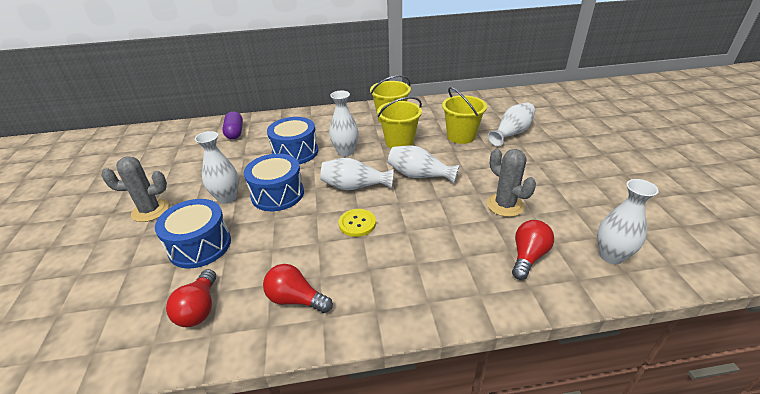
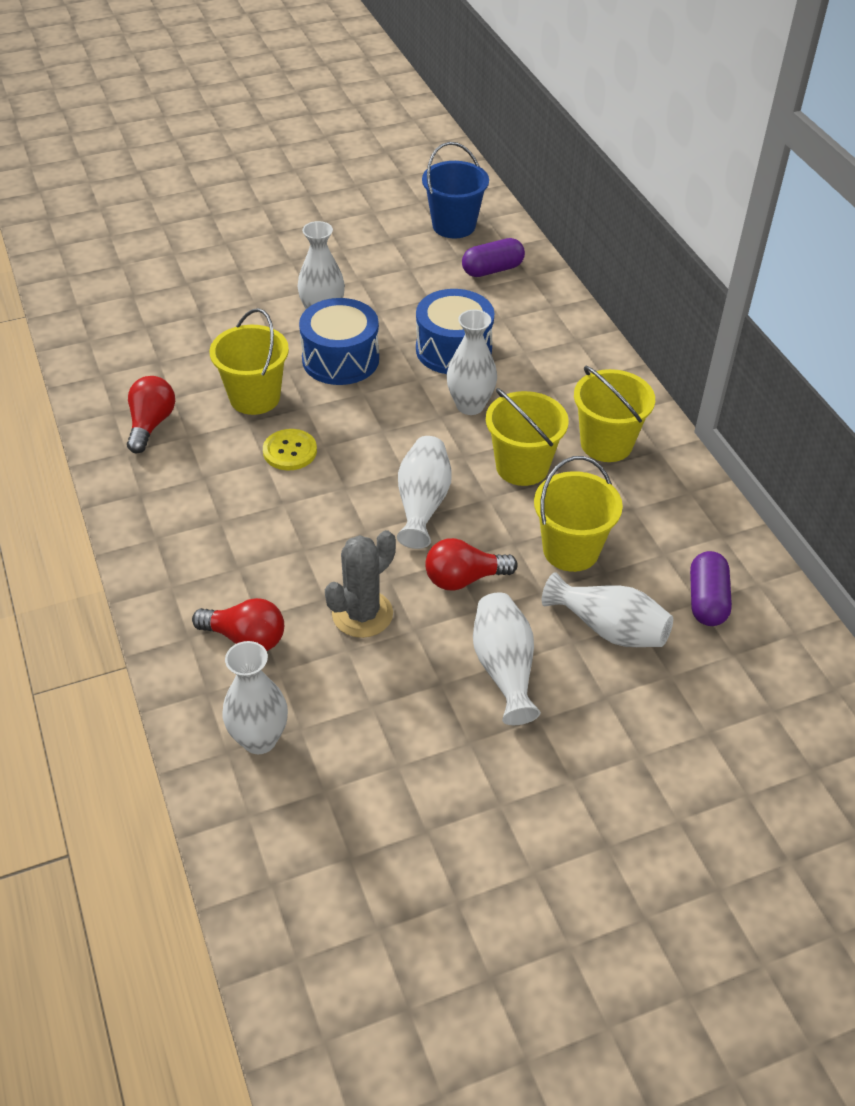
camera: 75 degrees right, 10 degrees up
grey cactus [101,156,169,222] -> none
blue drum [155,199,231,269] -> none
red light bulb [166,269,216,327] -> red light bulb moved to [425,538,517,591]
white vase [320,158,394,190] -> white vase moved to [473,592,541,725]
none -> yellow bucket [210,308,289,415]
none -> blue bucket [422,142,489,238]
none -> purple capsule [690,551,732,626]

